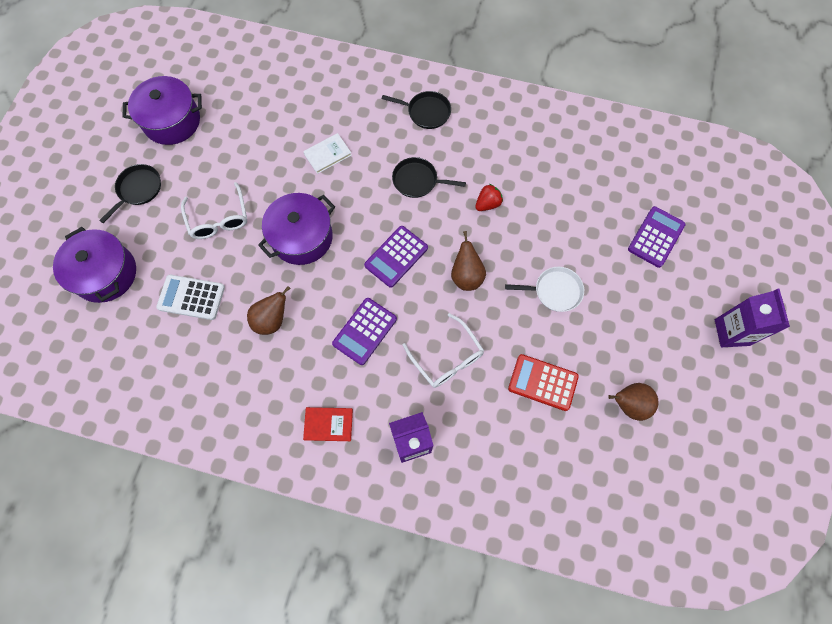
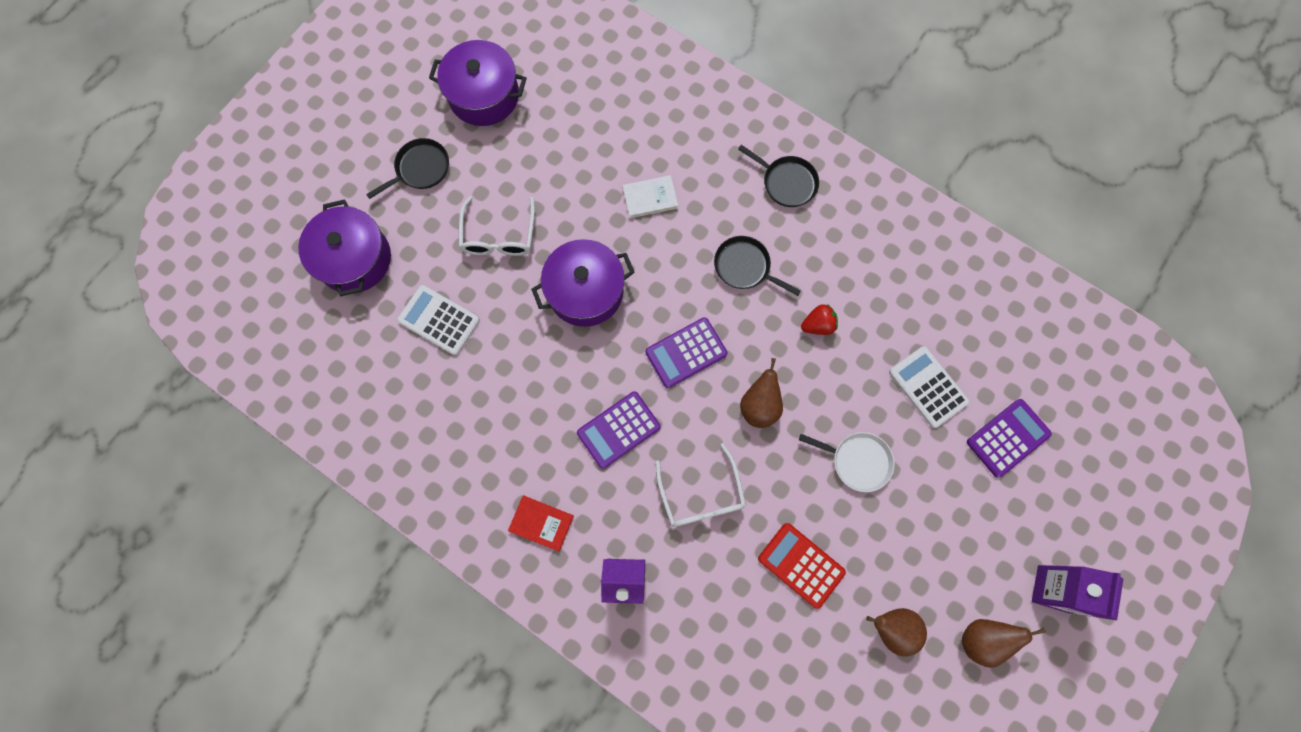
camera: 20 degrees right, 5 degrees up
brown pear [247,286,291,335] -> brown pear moved to [962,619,1046,668]
none -> white calculator [889,346,969,428]

